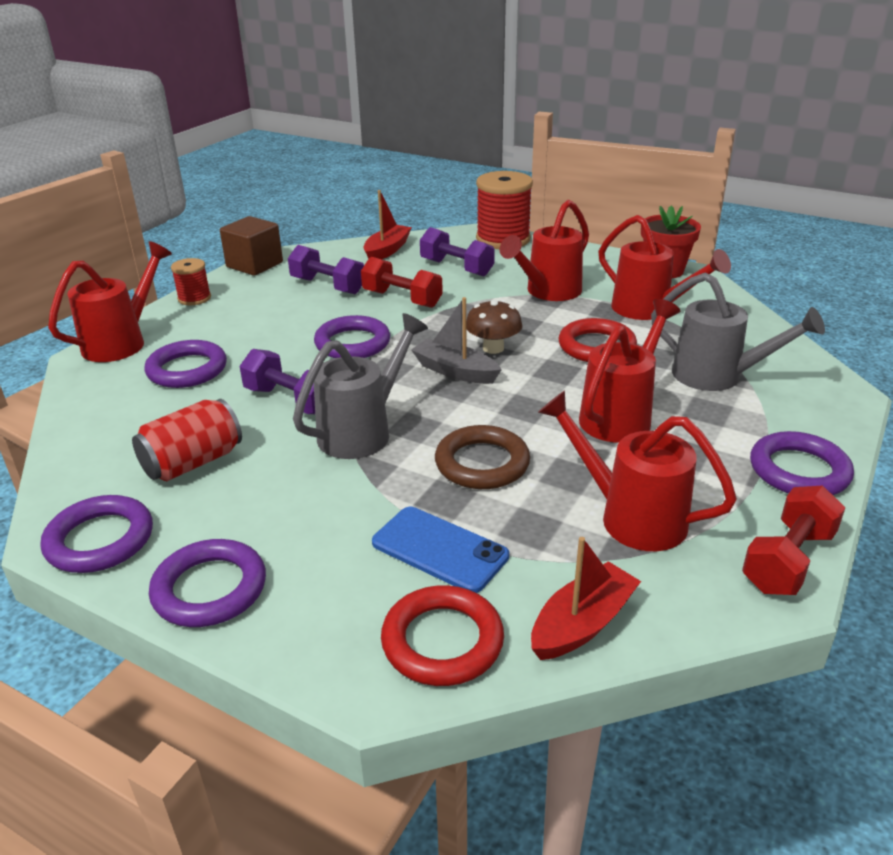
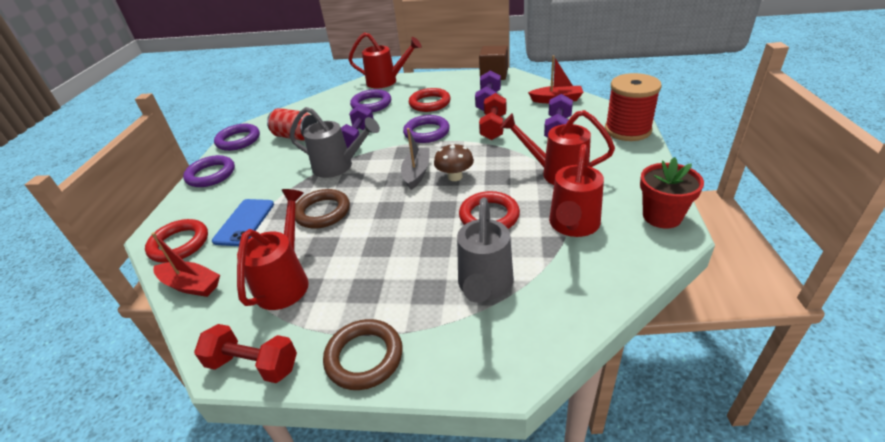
camera: 70 degrees right, 5 degrees up
red spool [171,258,211,305] -> none
red watering can [579,299,680,443] -> none
purple ring [750,431,854,495] -> brown ring [323,319,403,390]
none -> red ring [409,88,451,112]

